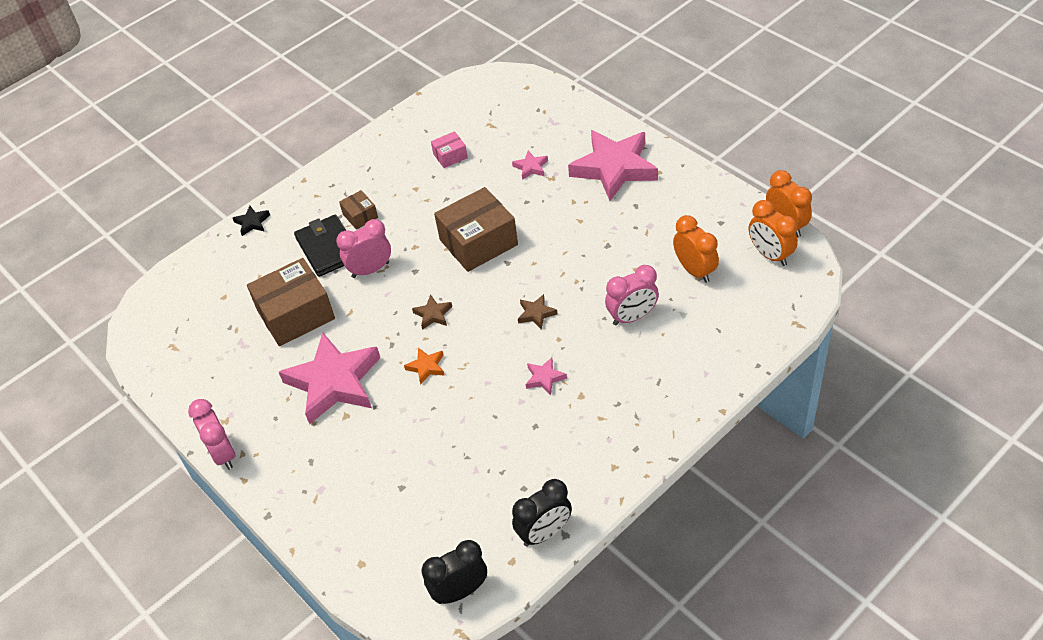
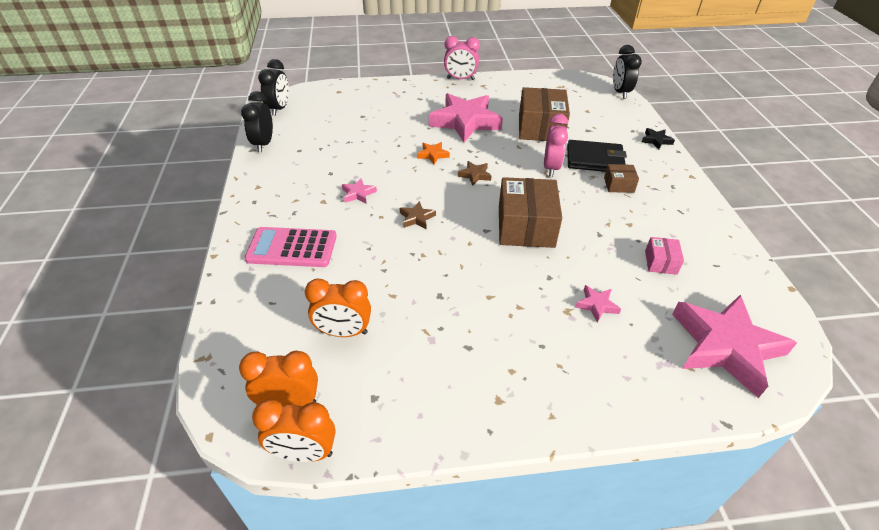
camera: 120 degrees right, 5 degrees down
pink star [568,130,658,201] -> pink star moved to [672,295,797,398]
pink clock [605,265,659,326] -> none
none -> pink calculator [244,227,337,267]
none -> black clock [613,45,642,99]

